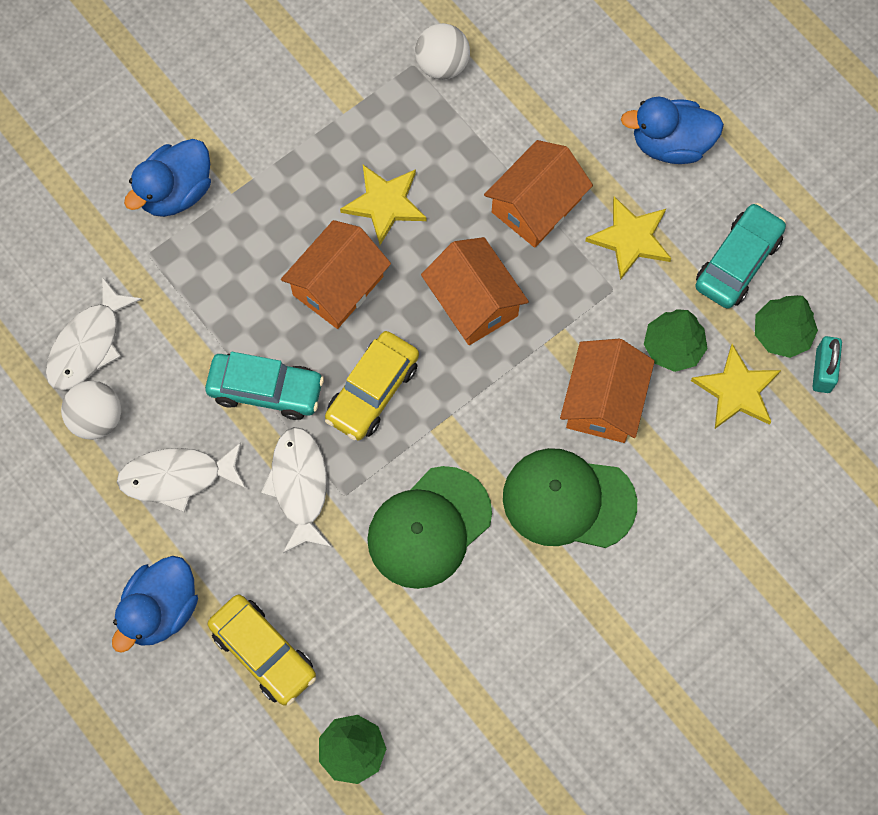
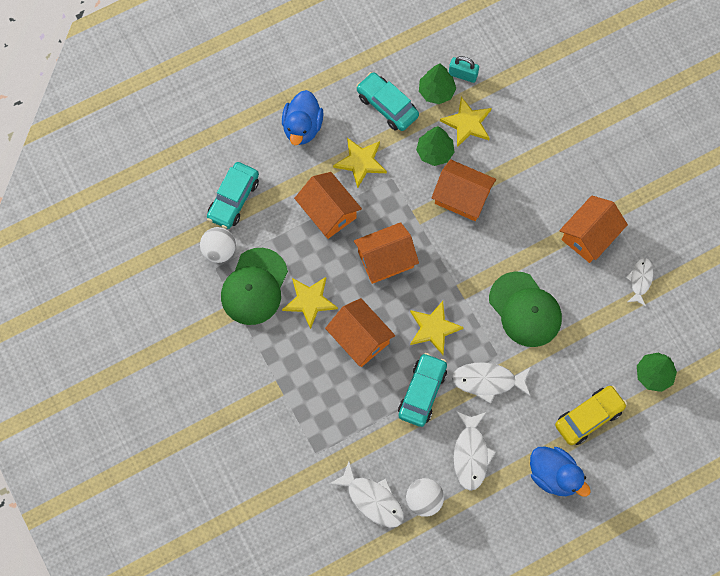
camera: 80 degrees left, 0 degrees up
blue duck [124,139,211,217] -> none
yellow car [325,331,419,441] -> yellow star [410,301,464,355]
green cap [503,448,637,548] -> green cap moved to [221,248,288,325]
none -> turquoise car [207,162,259,229]
none -> orange house [559,196,628,263]
none -> white fish [626,258,653,307]

